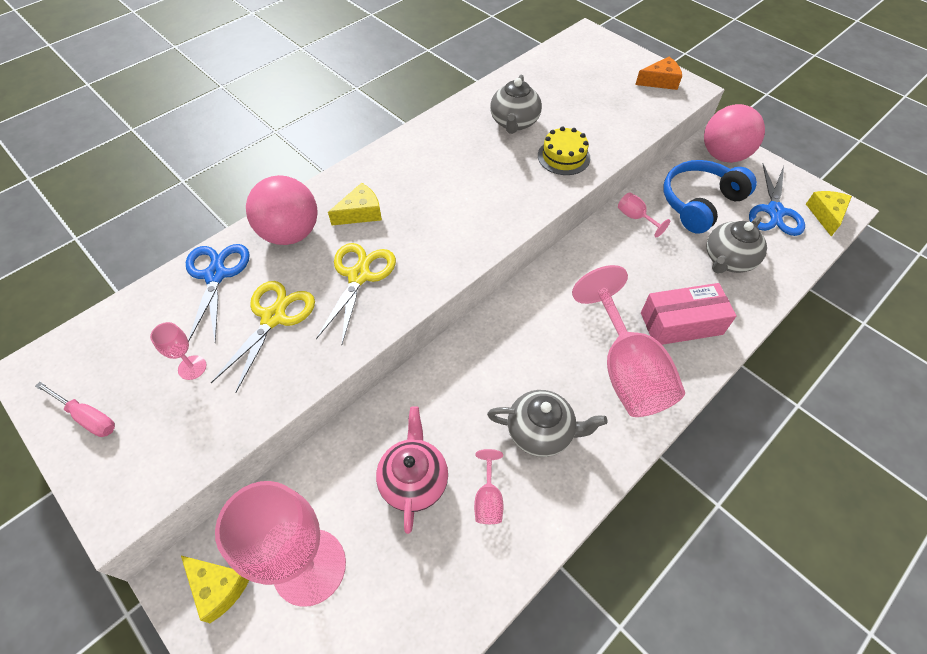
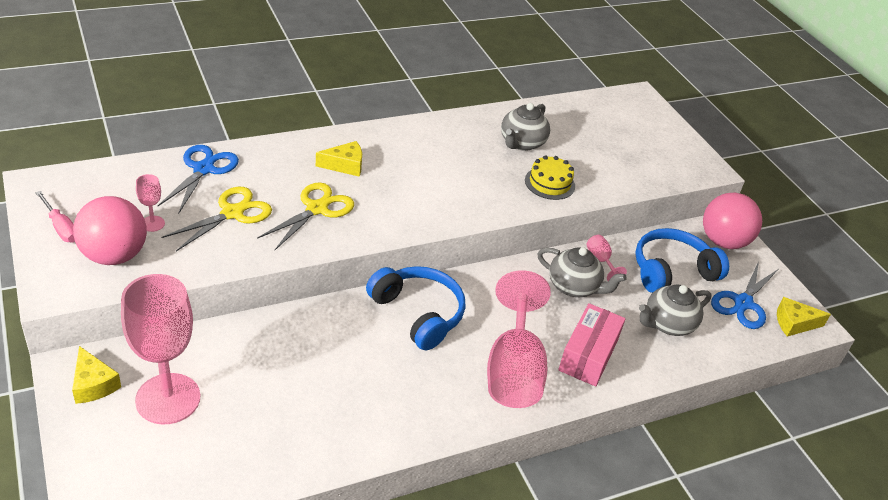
camera: 15 degrees right, 15 degrees down
pink ball [246,175,317,245] -> pink ball moved to [73,196,147,265]
pink teapot [376,406,448,534] -> none
pink goblet [474,449,503,524] -> none
grey teapot [487,390,608,457] -> grey teapot moved to [537,247,627,297]
orange cheese [635,57,682,90] -> none
pink box [641,283,737,345] -> pink box turned 75 degrees counterclockwise [558,303,626,387]
yellow cheese [806,191,852,236] -> yellow cheese turned 120 degrees counterclockwise [777,297,831,337]
none -> blue headphones [366,266,465,350]

